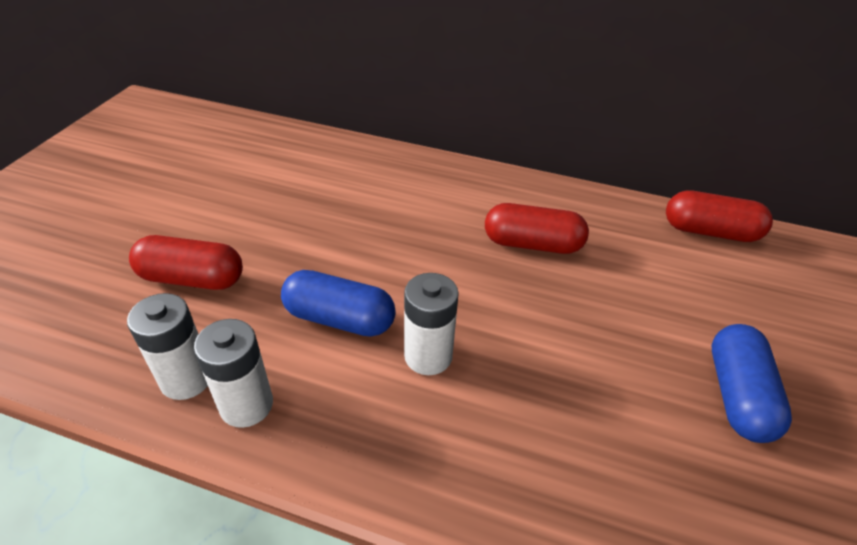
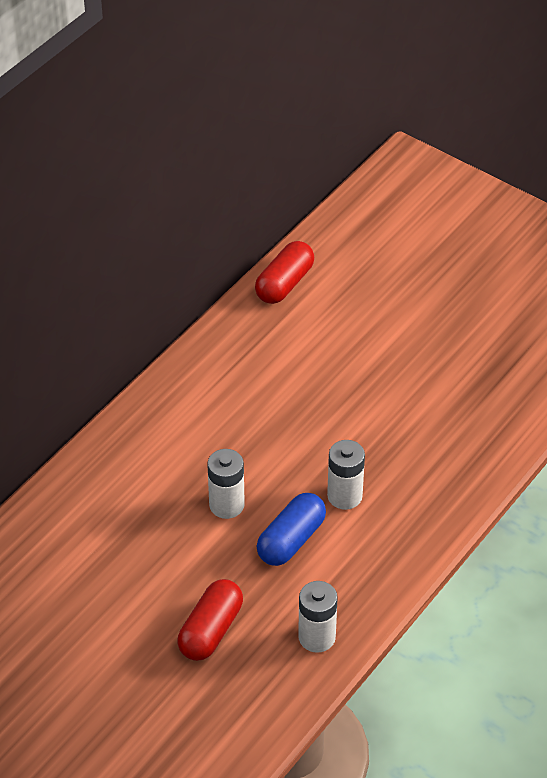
camera: 70 degrees left, 5 degrees up
white battery [194,319,273,428] -> white battery moved to [207,449,245,519]
red capsule [485,203,589,254] -> none
blue capsule [712,324,792,443] -> none

